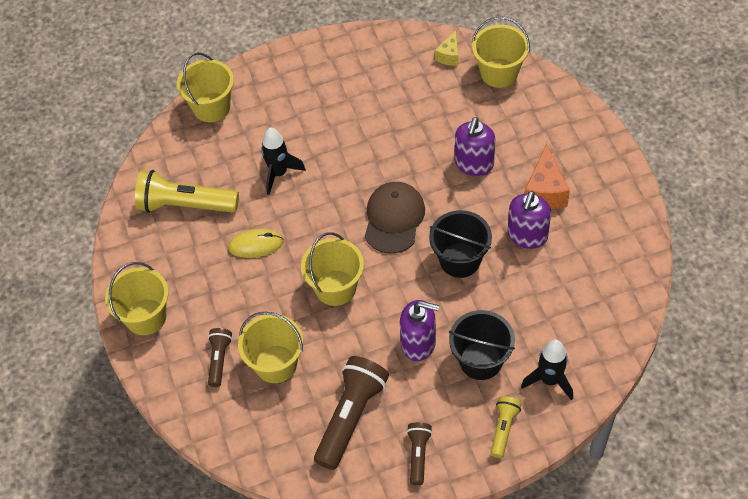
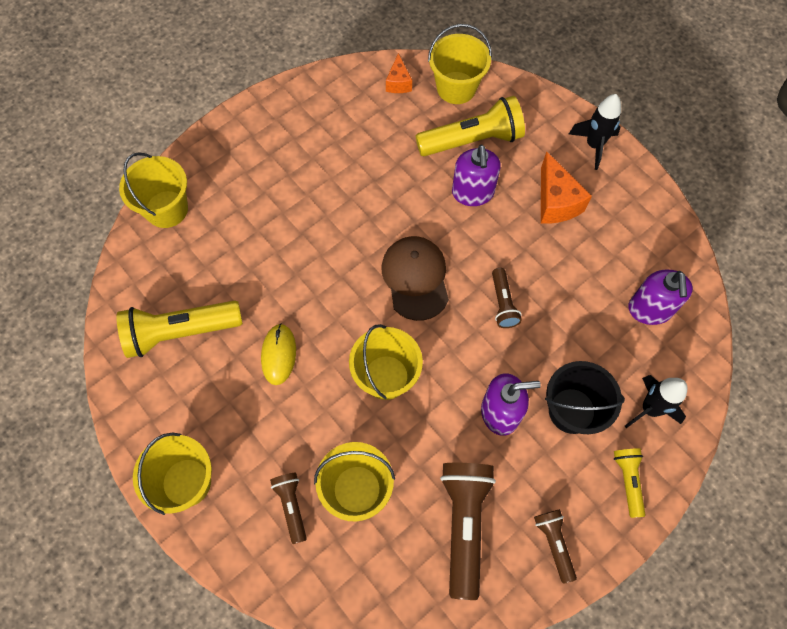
camera: 25 degrees left, 10 degrees up
yellow mouse [228,229,283,258] -> yellow mouse turned 60 degrees counterclockwise [261,323,296,385]
black rocket [261,127,306,195] -> black rocket moved to [569,94,621,170]
black bucket [429,210,492,278] -> brown flashlight [492,268,522,328]
yellow cheese [435,30,458,66] -> orange cheese [386,53,412,93]
purple soap dispenser [507,191,551,249] -> purple soap dispenser moved to [628,269,693,325]
none -> yellow flashlight [416,96,525,156]

